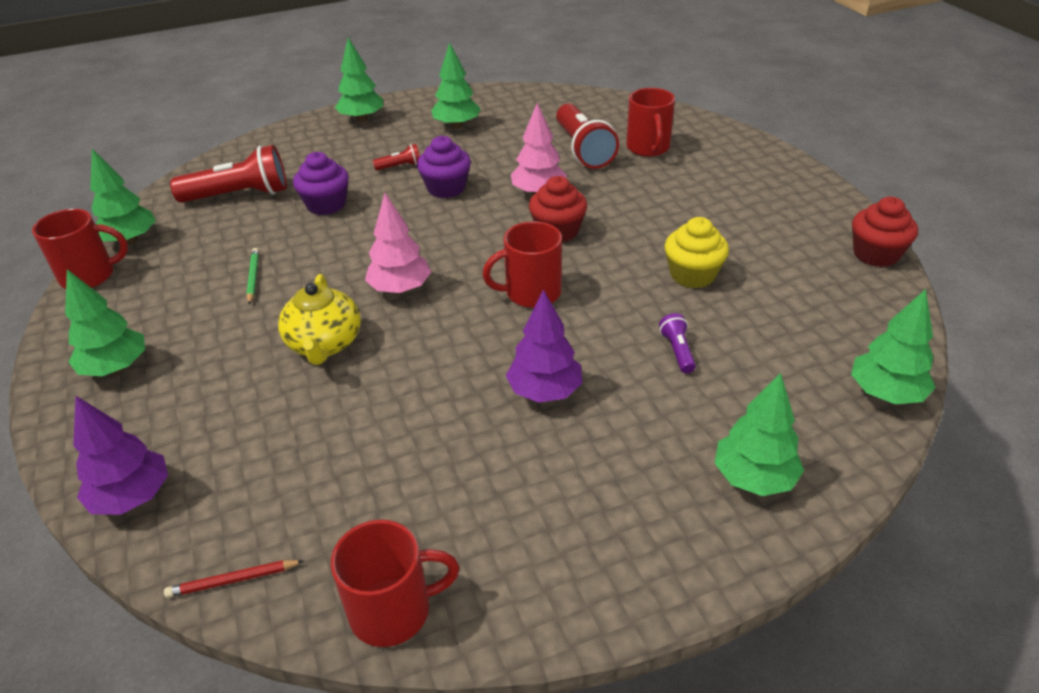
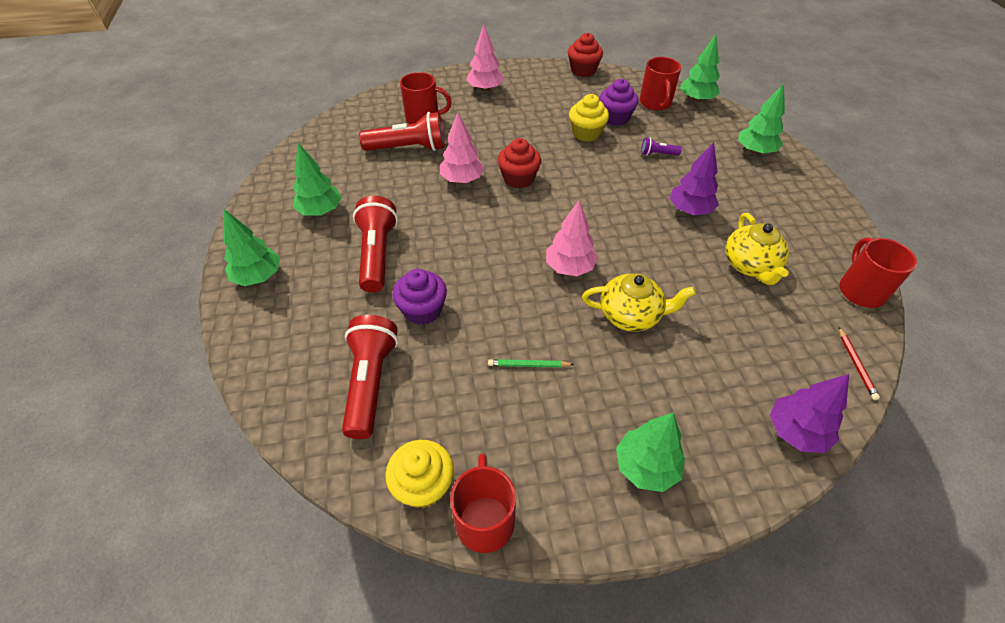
camera: 80 degrees left, 10 degrees up
green tree [90,149,156,244] -> yellow cupcake [385,440,454,508]
red flashlight [373,144,420,171] -> red flashlight [353,196,398,293], size x2.18
purple cupcake [417,136,471,198] -> purple cupcake moved to [599,79,638,126]
red mug [482,221,562,308] -> red mug moved to [639,57,681,111]
none -> pink tree [466,24,504,92]
none -> yellow teapot [725,213,789,285]

